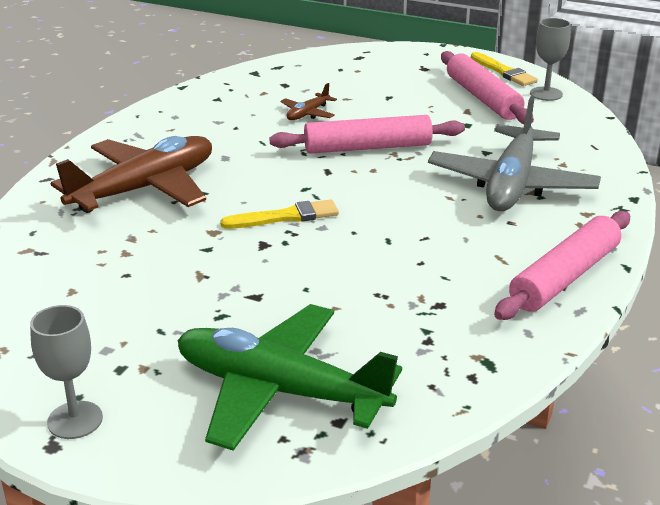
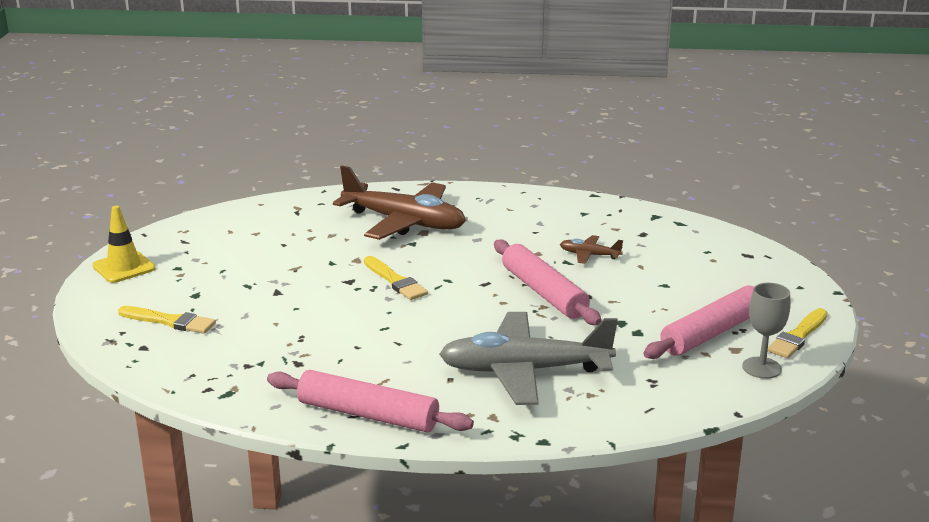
camera: 70 degrees right, 5 degrees down
grey goblet [30,305,103,439] -> yellow traffic cone [92,206,156,283]
green plane [177,304,402,451] -> yellow brush [118,306,216,334]

